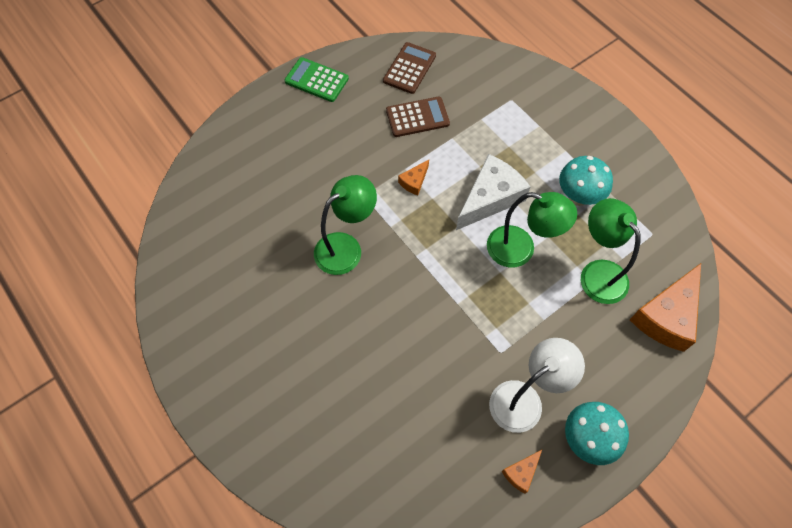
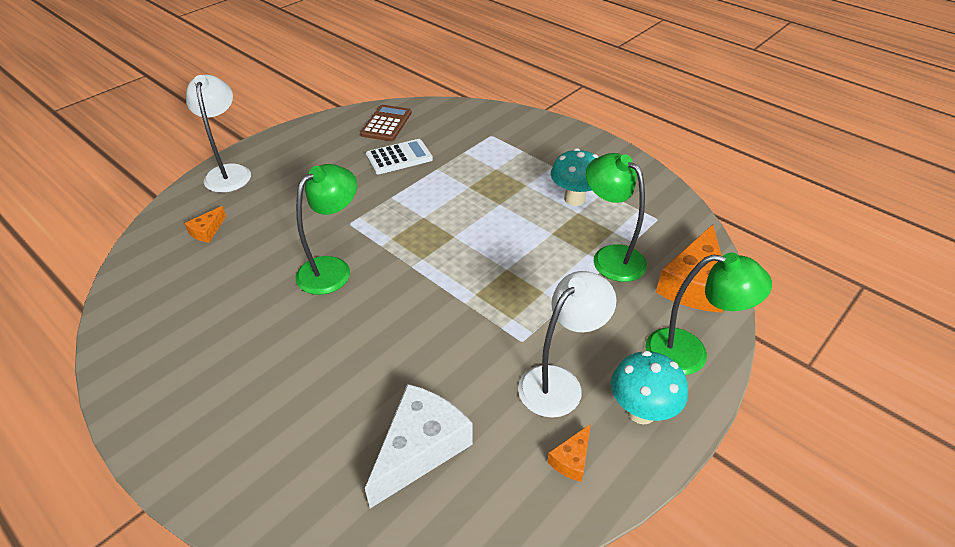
camera: 10 degrees left, 20 degrees down
green calculator [284,57,349,102] -> none
brown calculator [386,96,450,137] -> white calculator [366,139,433,174]
orange cheese [398,160,429,195] -> orange cheese moved to [184,206,226,243]
white cheese [456,154,530,230] -> white cheese moved to [365,384,473,508]
green lamp [487,192,577,268] -> green lamp moved to [645,252,772,375]
none -> white lamp [186,74,251,193]

